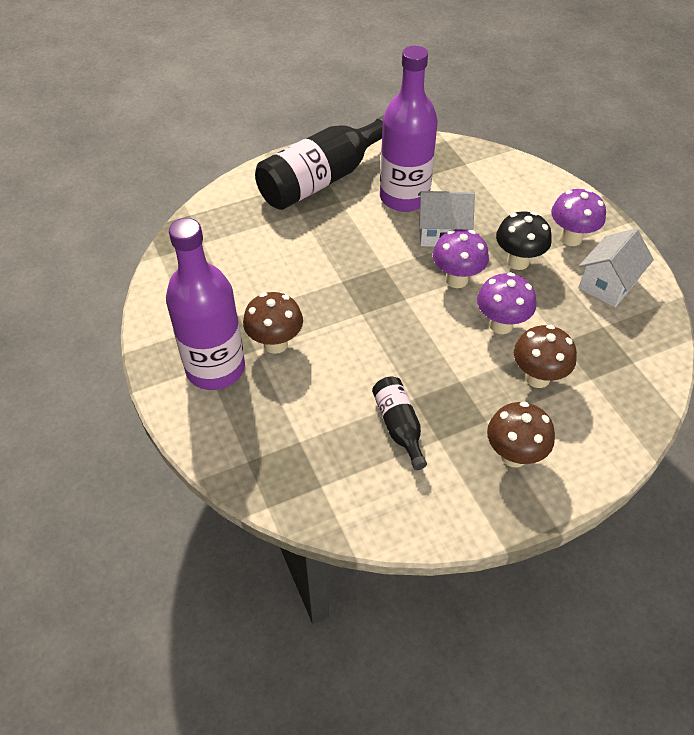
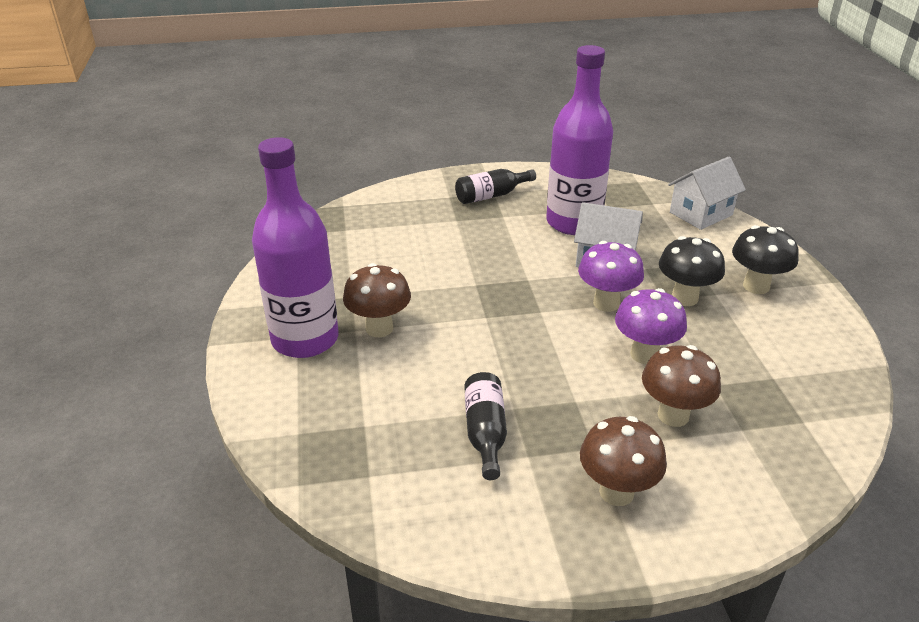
camera: 15 degrees right, 15 degrees down
black bottle [255,115,384,210] -> black bottle [455,169,536,204], size x0.50
purple mushroom [551,189,606,246] -> black mushroom [732,225,799,294]
white house [578,228,654,307] -> white house moved to [668,157,746,230]

